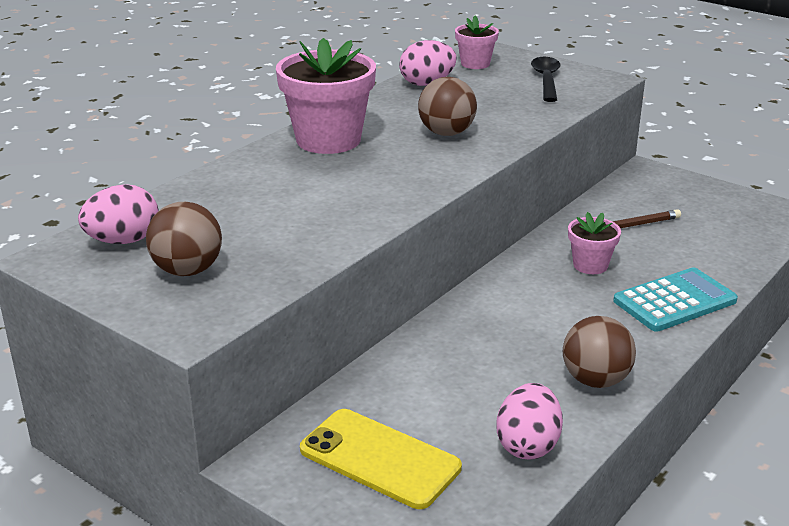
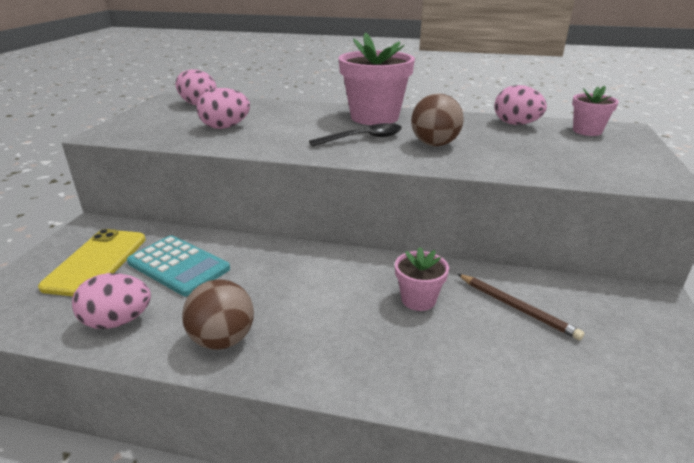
camera: 65 degrees right, 0 degrees up
brown ball [146,202,222,276] -> none
black spoon [531,57,561,102] -> black spoon moved to [309,123,402,146]
turquoise calculator [613,267,738,332] -> turquoise calculator moved to [127,235,230,296]
none -> pink egg [197,88,250,129]

